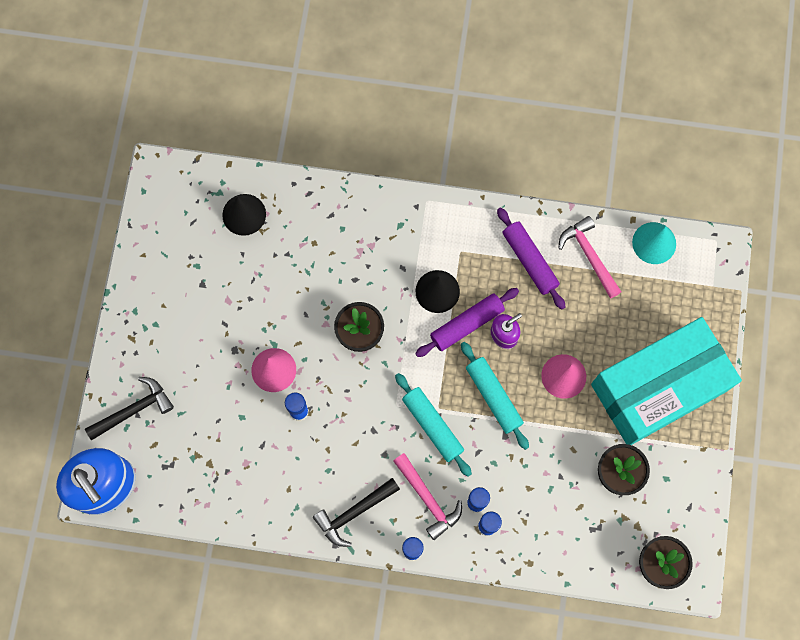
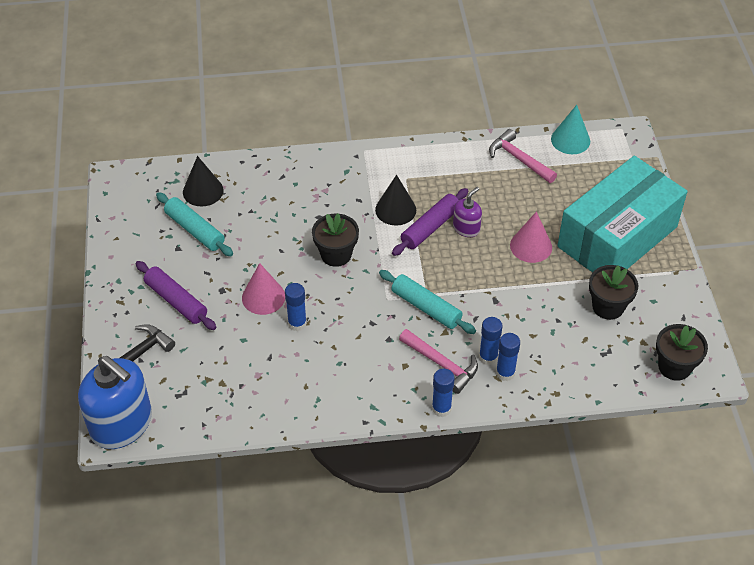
camera: 15 degrees left, 25 degrees down
black hammer [313,478,400,547] -> none
turquoise rolling pin [461,342,529,450] -> turquoise rolling pin moved to [156,192,233,256]
purple rolling pin [497,207,565,310] -> purple rolling pin moved to [135,261,216,330]

